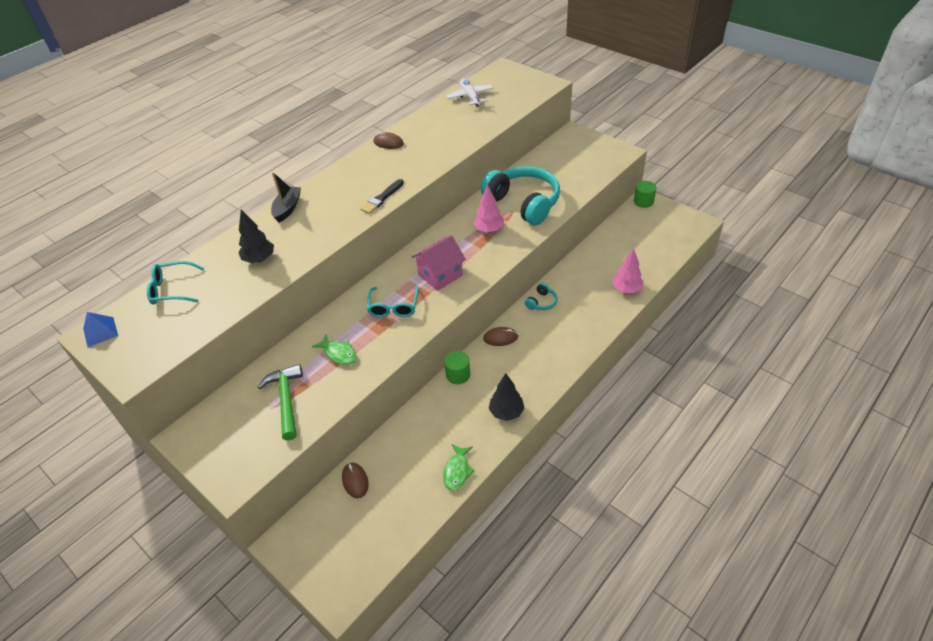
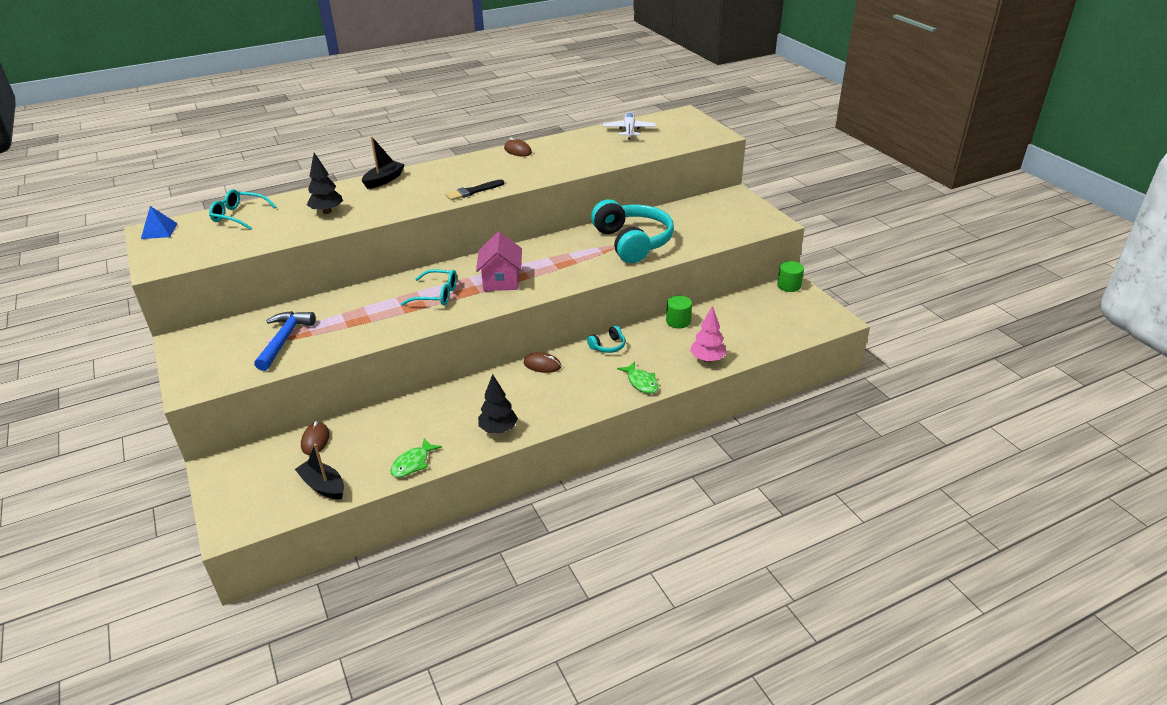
camera: 20 degrees right, 10 degrees down
green hammer [258,364,303,440] -> blue hammer [254,311,315,371]
green fish [312,335,357,365] -> green fish moved to [617,361,658,394]
turquoise glasses [367,286,419,317] -> turquoise glasses turned 105 degrees counterclockwise [401,269,457,306]
pink house [412,235,466,291] -> pink house turned 75 degrees counterclockwise [476,232,522,291]
green cylinder [444,351,470,384] -> green cylinder moved to [666,295,692,328]
pink tree [473,185,504,233] -> none
none -> black boat [295,444,344,499]

